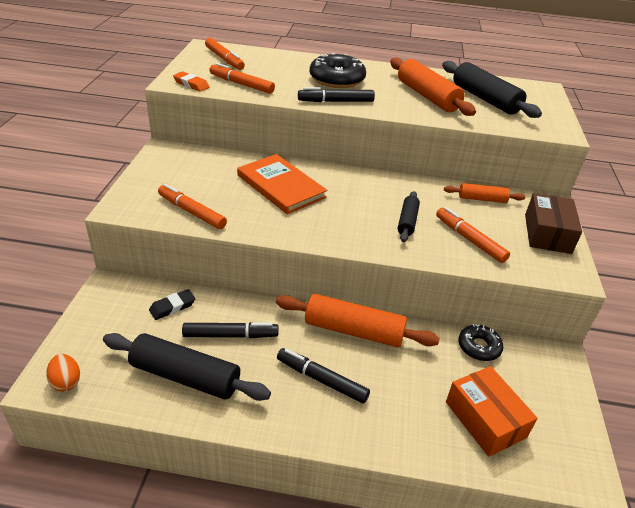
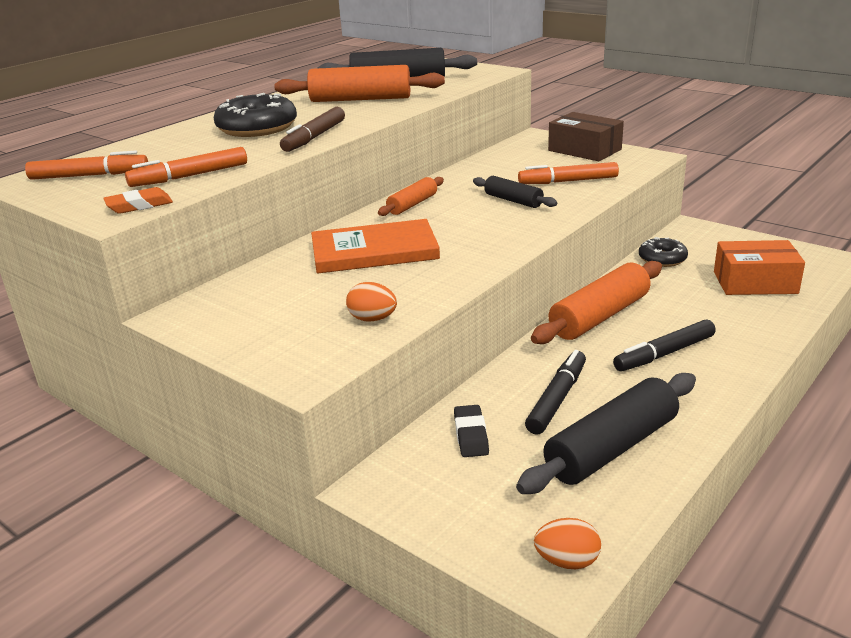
camera: 55 degrees left, 10 degrees down
orange marker [158,184,227,229] -> orange egg [346,282,397,322]
black marker [298,87,375,102] -> brown marker [280,107,345,152]
orange rolling pin [444,183,525,203] -> orange rolling pin moved to [378,177,444,216]

